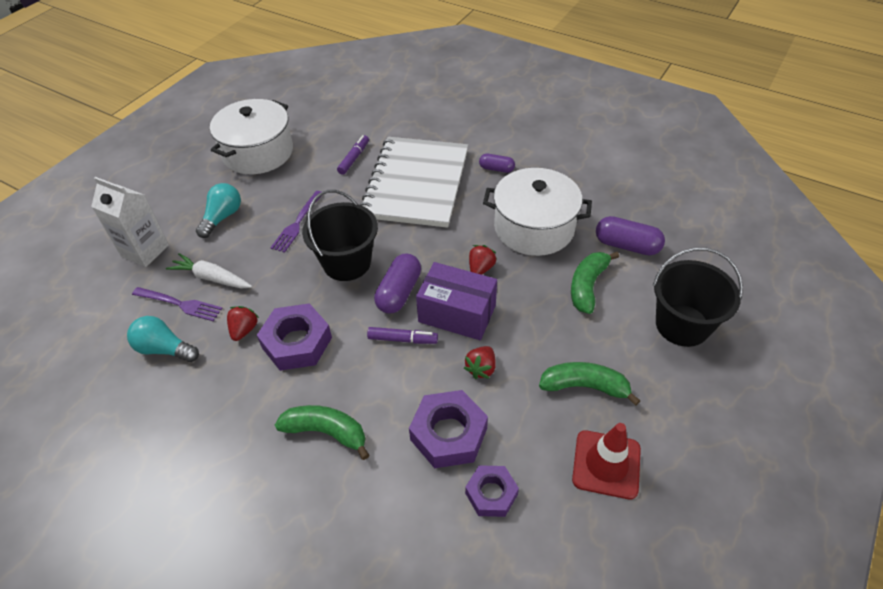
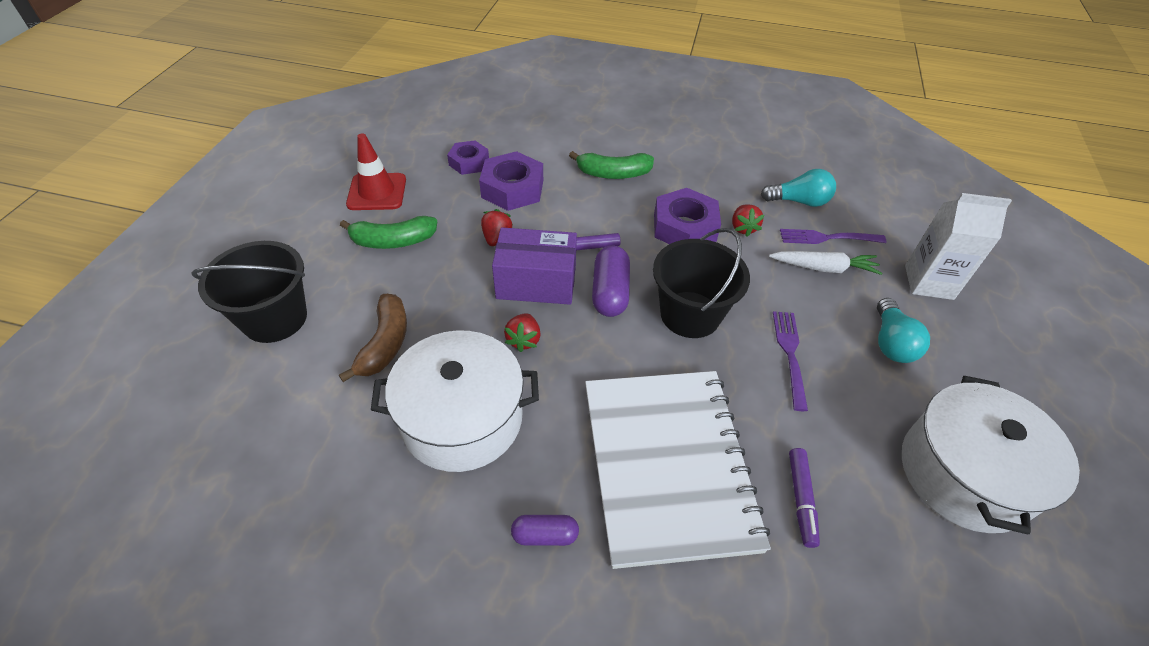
camera: 160 degrees right, 0 degrees up
green banana [571,252,619,314] -> brown banana [339,294,407,382]
purple capsule [596,216,665,255] -> none

